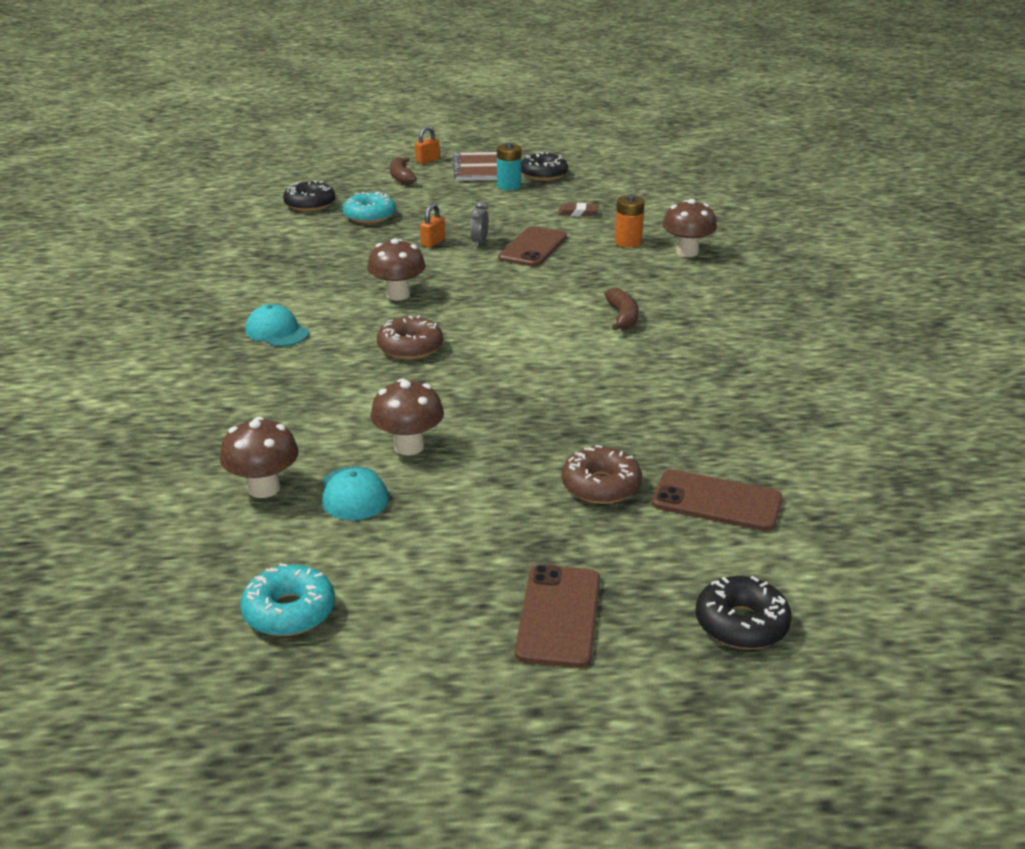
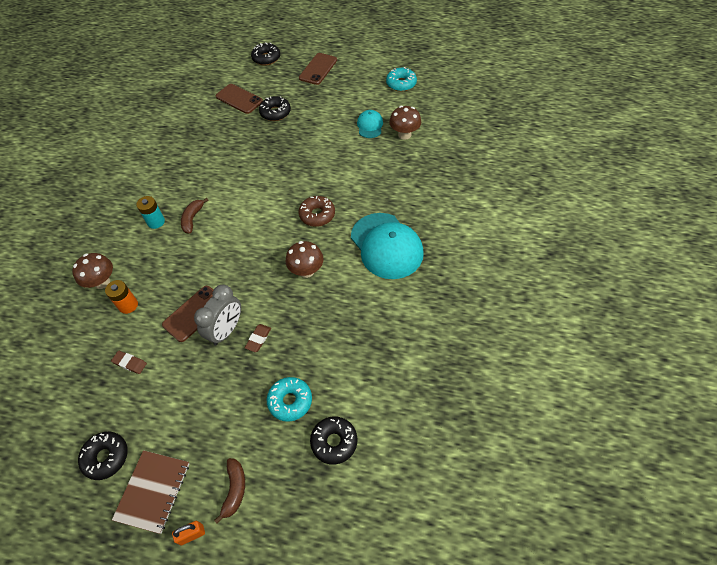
camera: 160 degrees left, 25 degrees up
turquoise cap [246,304,309,347] -> turquoise cap [351,213,424,279], size x2.01
brown mushroom [370,378,444,455] -> none
orange padlock [420,203,445,248] -> brown eraser [245,324,271,352]
grey clock [470,201,489,247] -> grey clock [194,285,241,346], size x1.95
turquoise battery [497,143,521,190] -> turquoise battery moved to [136,196,165,229]
brown donut [562,445,642,504] -> black donut [259,96,291,121]

